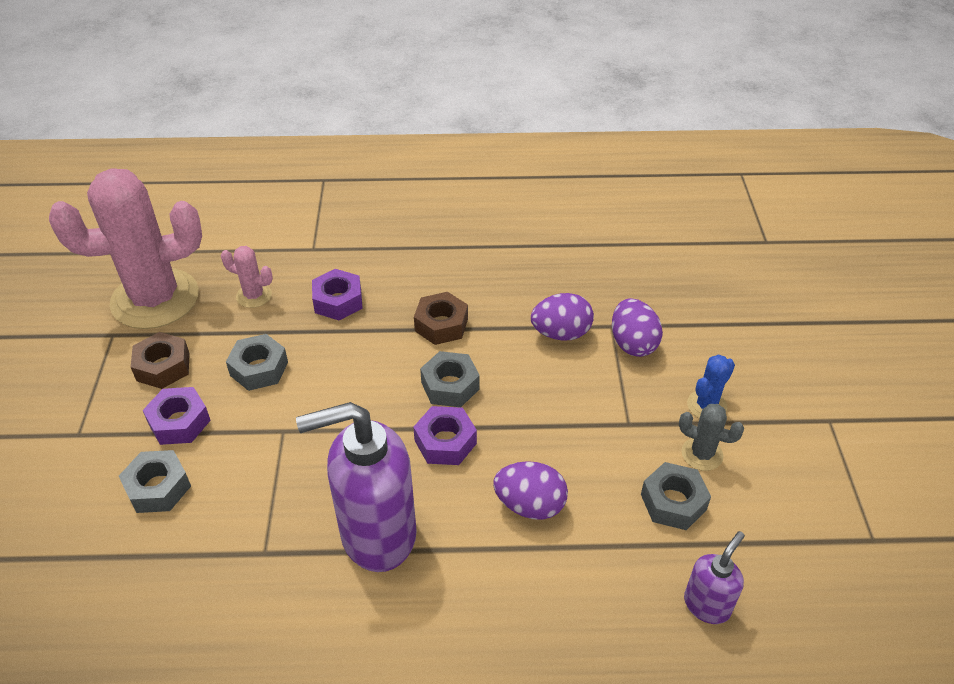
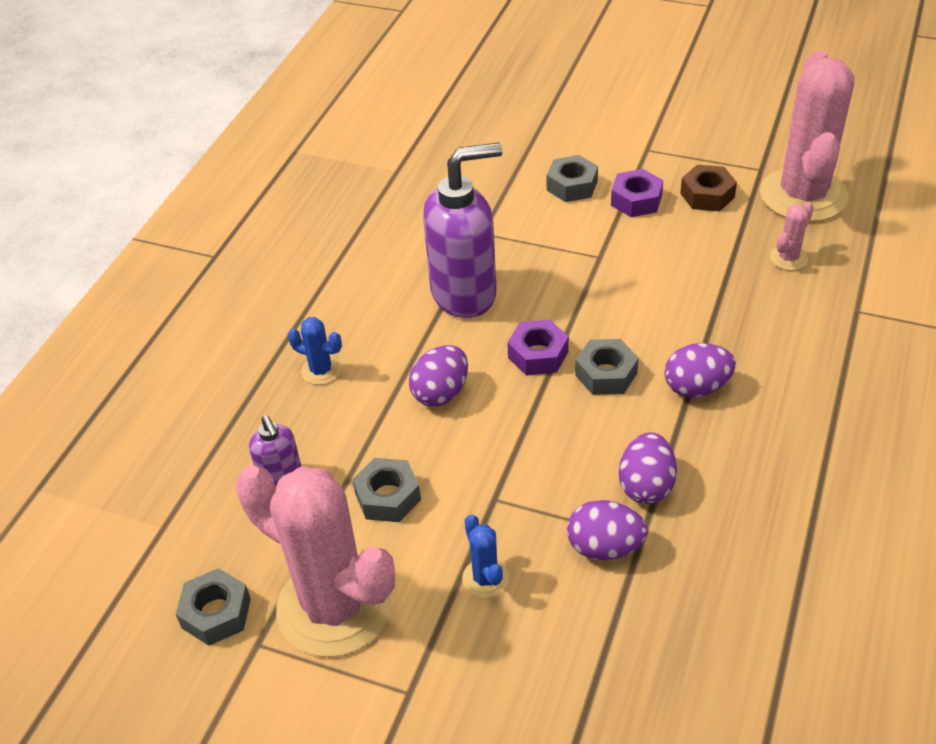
camera: 115 degrees right, 0 degrees up
grey nut [226,334,288,391] -> grey nut moved to [176,568,251,646]
purple soap dispenser [296,402,417,572] -> purple soap dispenser turned 60 degrees clockwise [423,142,502,318]
purple nut [312,269,363,321] -> none
brown nut [414,292,468,345] -> purple egg [664,343,736,398]
grey cactus [679,404,744,471] -> none
none -> pink cactus [236,465,395,657]
none -> blue cactus [288,317,342,385]

